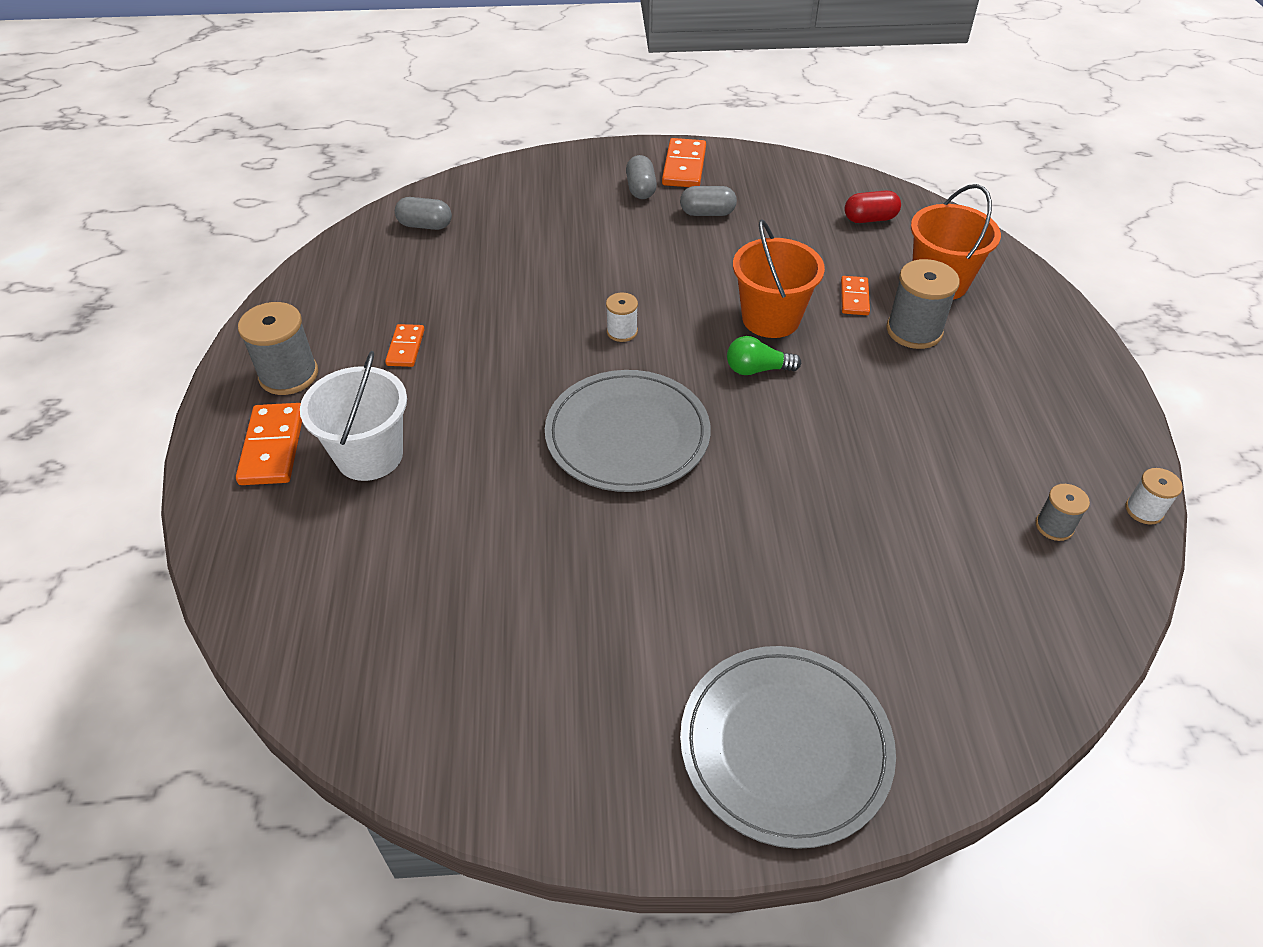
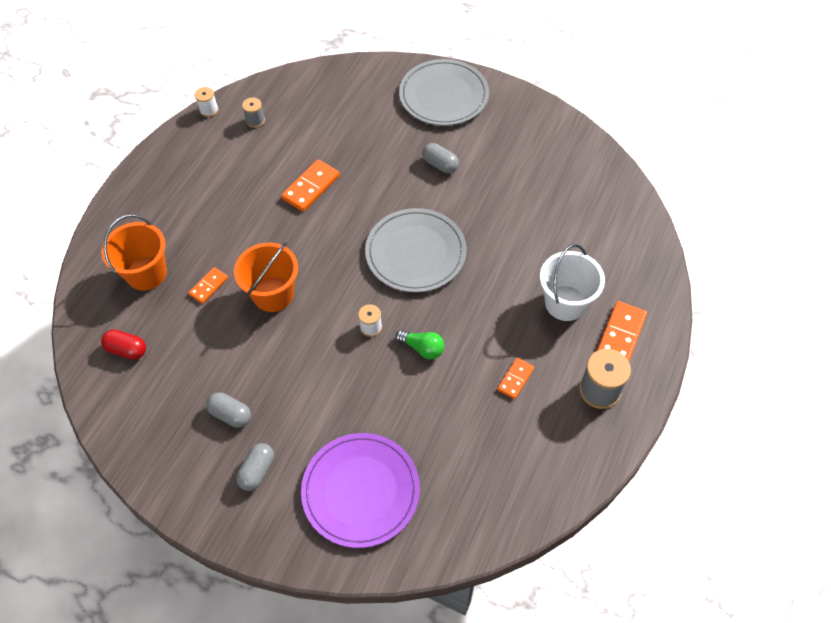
camera: 150 degrees left, 10 degrees up
grey capsule [395,197,452,230] -> grey capsule moved to [422,143,459,173]
orange domino [662,138,706,187] -> orange domino moved to [281,159,340,212]
green light bulb [727,336,801,375] -> green light bulb moved to [396,330,444,359]
grey spool [886,259,960,349] -> none
none -> purple plate [301,433,420,548]

